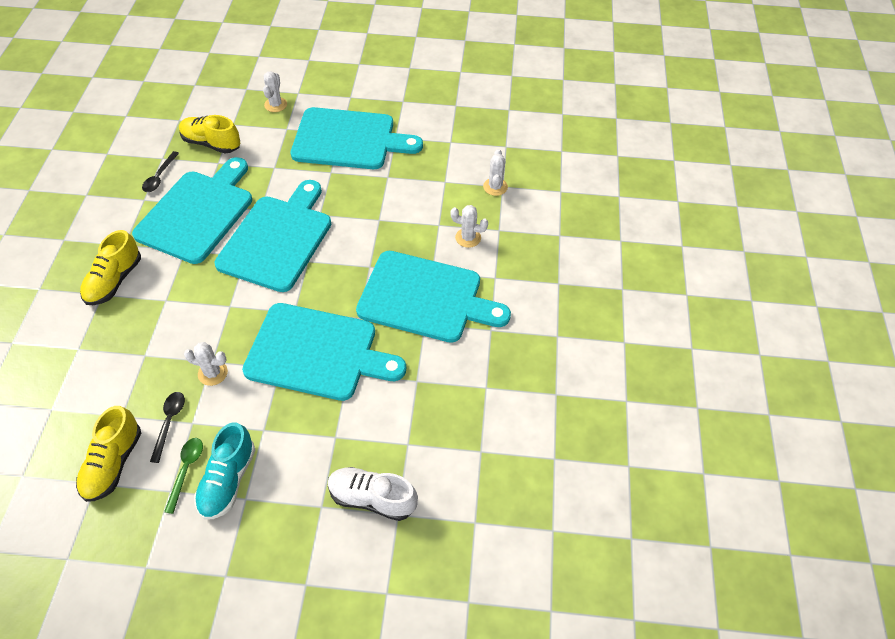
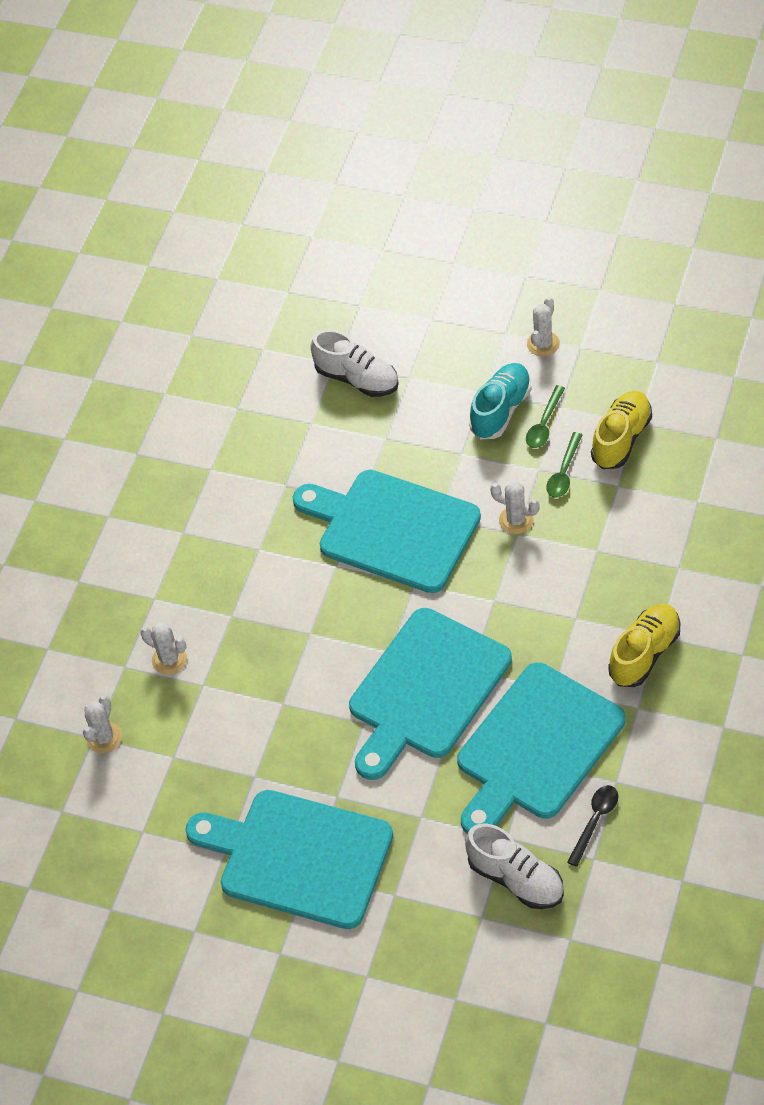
camera: 160 degrees left, 0 degrees up
black spoon [150,392,185,463] -> green spoon [546,432,583,498]
yellow shoe [179,115,240,154] -> white shoe [465,824,564,909]
white cactus [263,71,287,112] -> white cactus moved to [527,297,560,356]
turquoise cutting board [356,251,511,343] -> none

